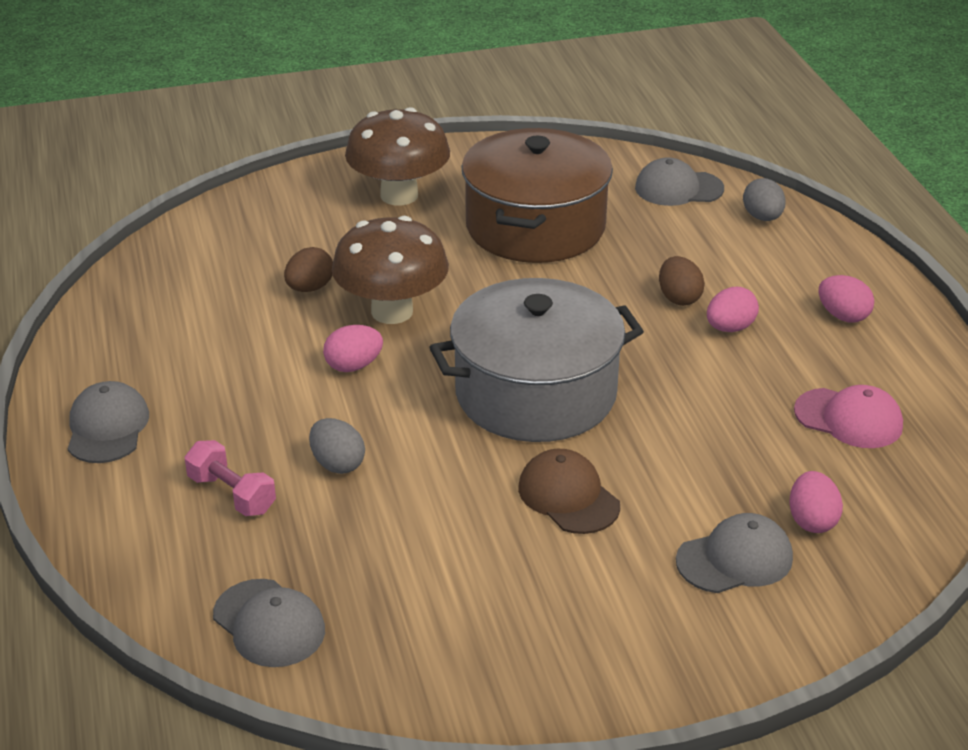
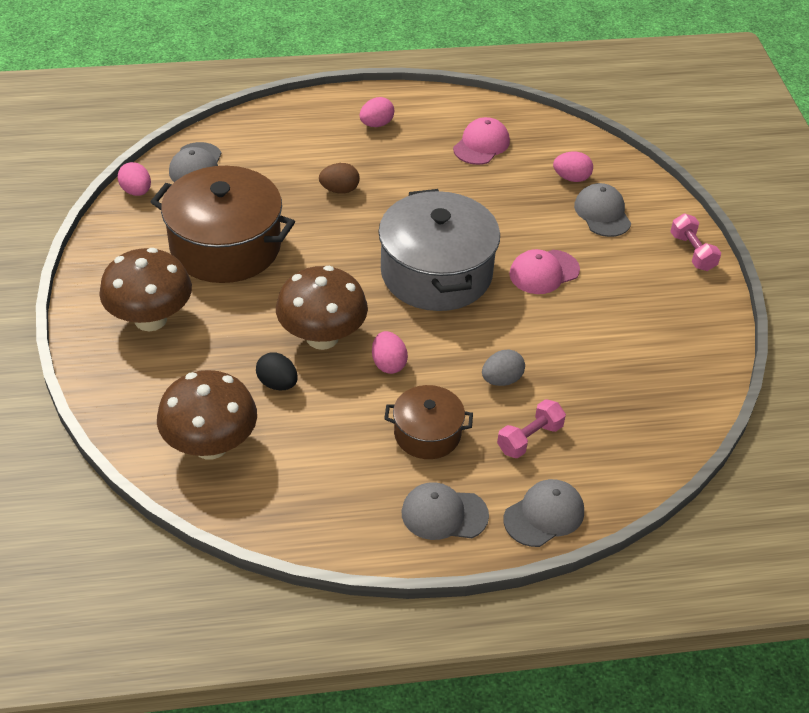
camera: 85 degrees left, 10 degrees up
grey cap [213,579,325,667] -> grey cap moved to [503,479,584,547]
brown egg [284,247,333,292] -> black egg [256,352,298,390]
brown cap [518,449,620,534] -> pink cap [509,249,580,294]
pink egg [707,287,759,332] -> pink egg moved to [117,162,151,196]
grey egg [743,178,786,221] -> none
none -> brown mushroom [157,370,257,459]
none -> brown pot [384,385,473,459]
none -> pink dumbbell [670,214,721,271]

